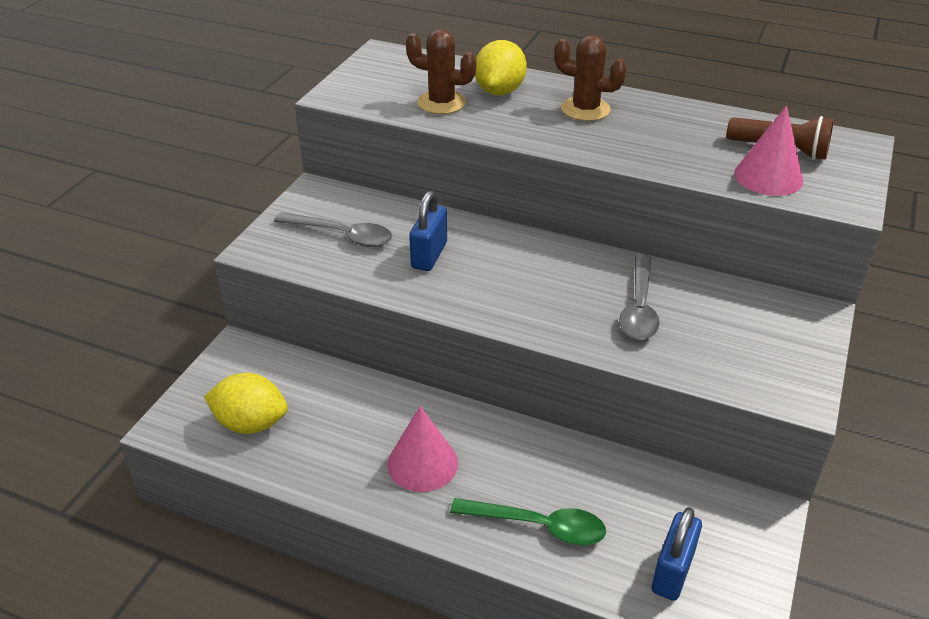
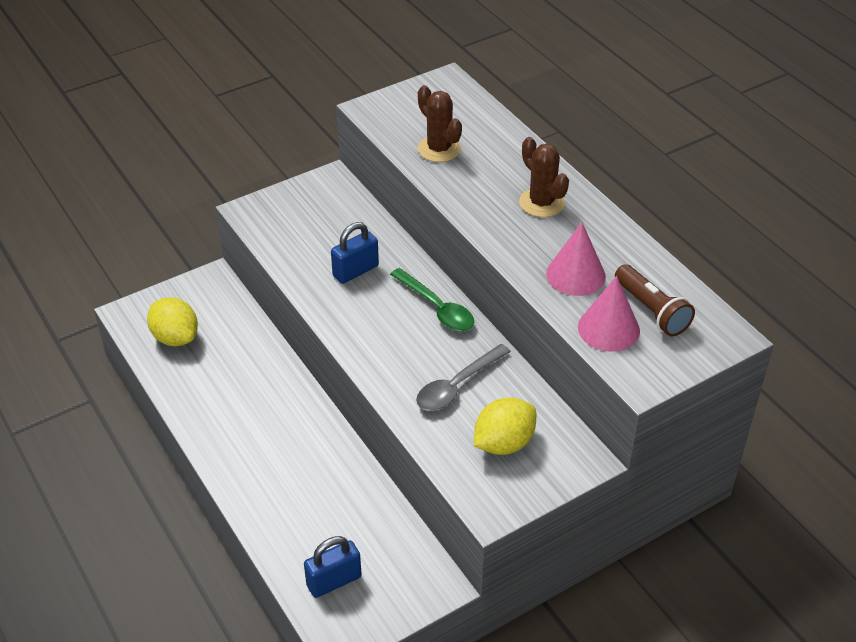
camera: 35 degrees right, 5 degrees up
grey spoon [274,212,392,247] -> none
pink cone [387,406,458,492] -> pink cone moved to [546,222,606,296]
green spoon [450,498,606,545] -> green spoon moved to [390,268,474,331]
yellow lemon [475,40,527,95] -> yellow lemon moved to [474,398,536,455]

